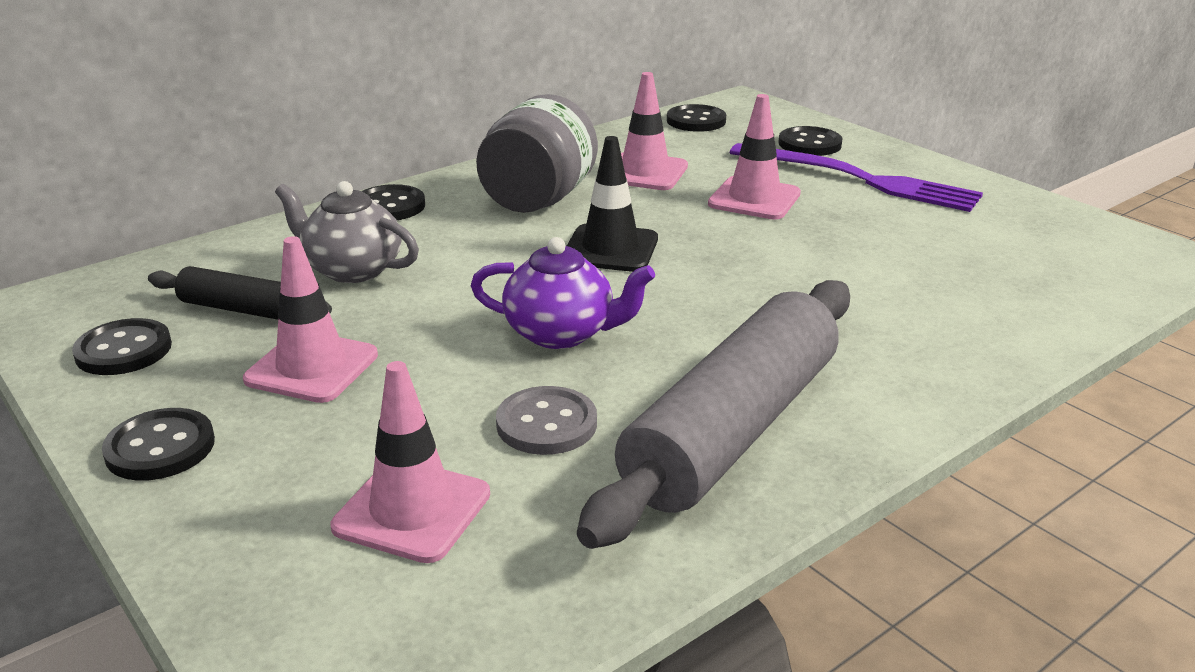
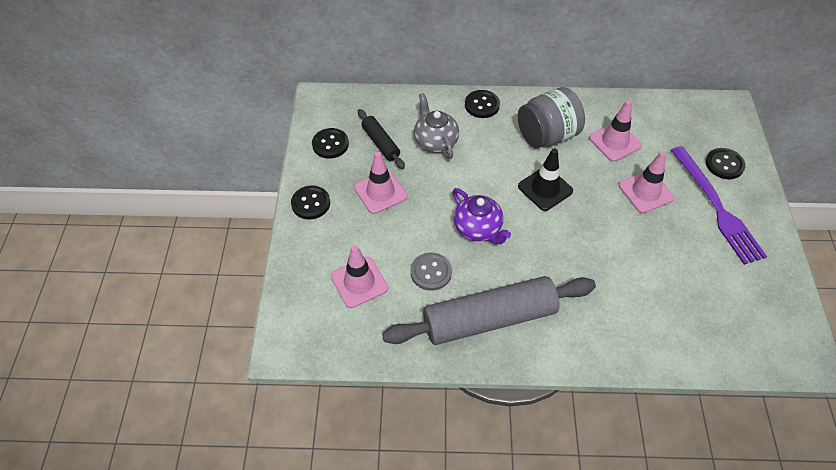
camera: 40 degrees right, 25 degrees up
black button [667,104,726,132] -> none

